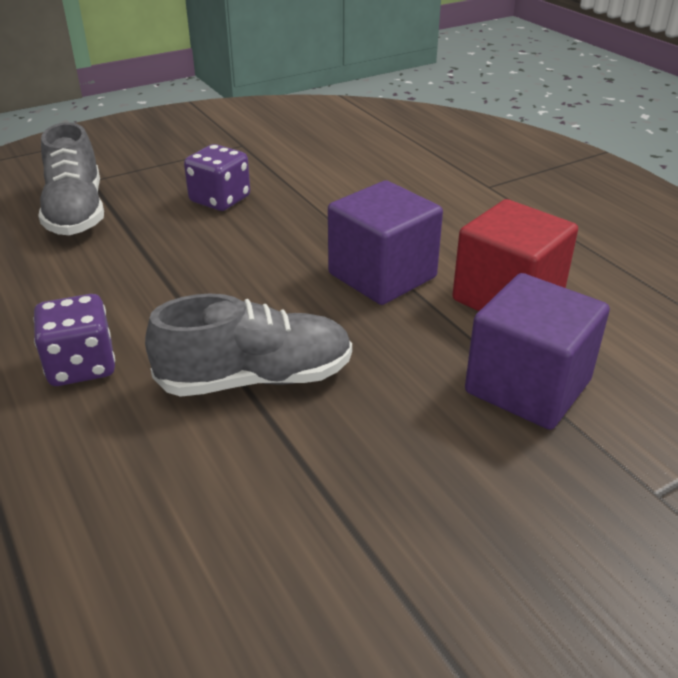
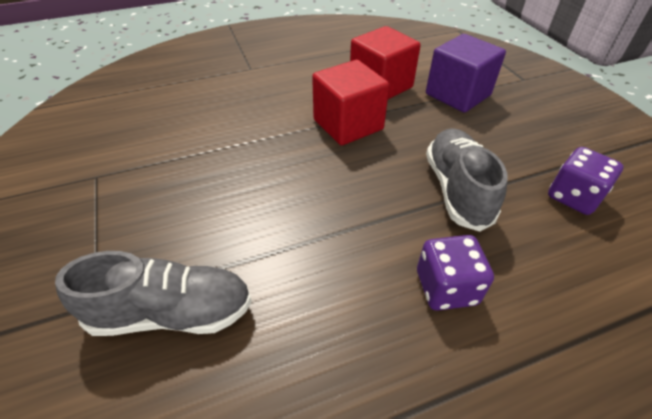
camera: 80 degrees left, 10 degrees up
purple dice [184,144,250,211] -> purple dice moved to [548,147,623,215]
purple cube [328,181,443,305] -> red cube [312,60,390,145]

